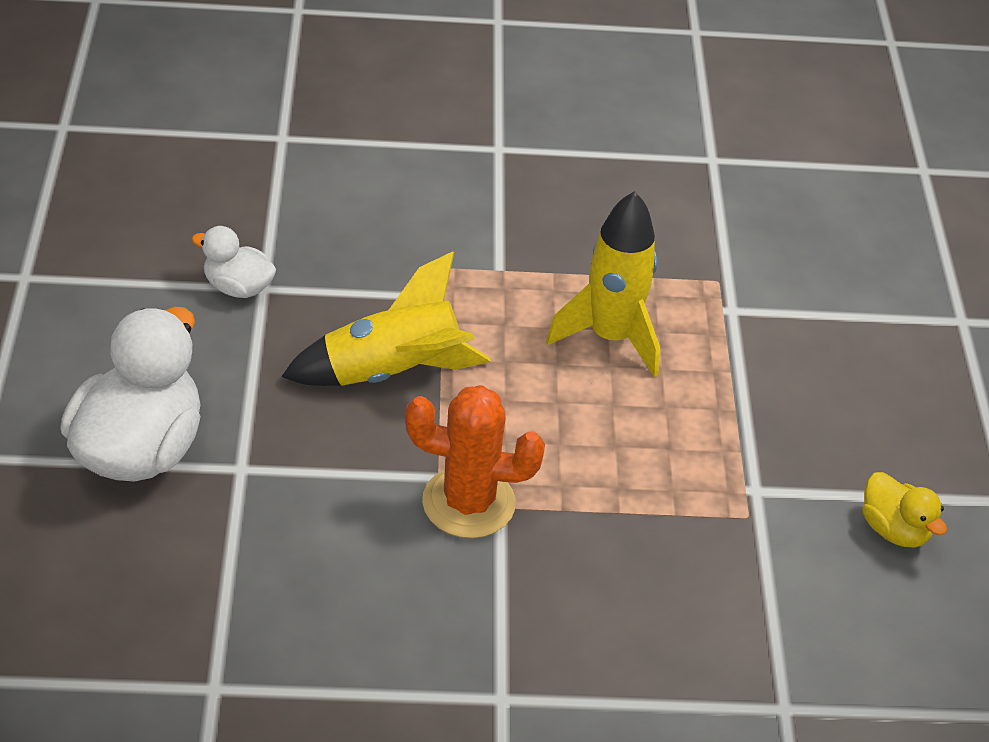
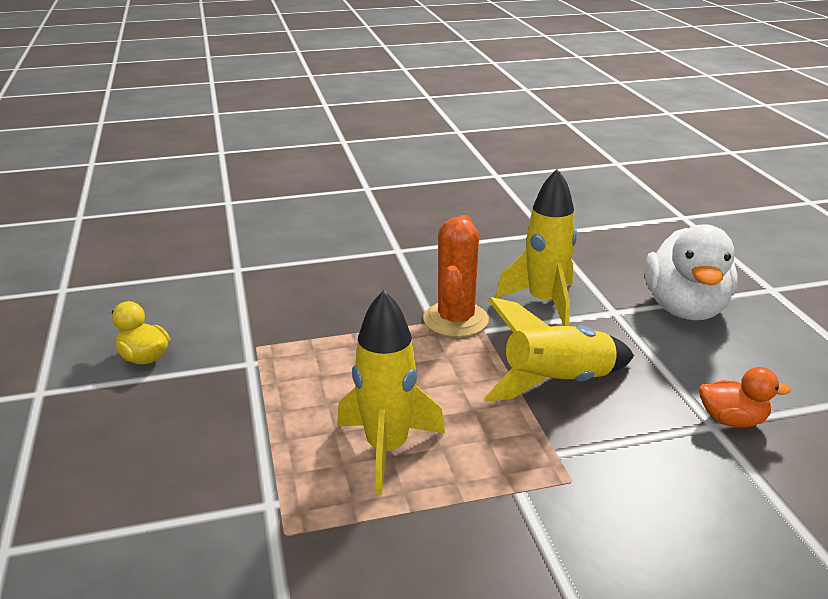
camera: 170 degrees right, 15 degrees down
white duck [191,226,276,298] -> orange duck [699,367,791,427]
orange cactus [405,385,545,538] -> orange cactus turned 75 degrees counterclockwise [423,215,489,337]
none -> yellow rocket [496,169,577,326]

